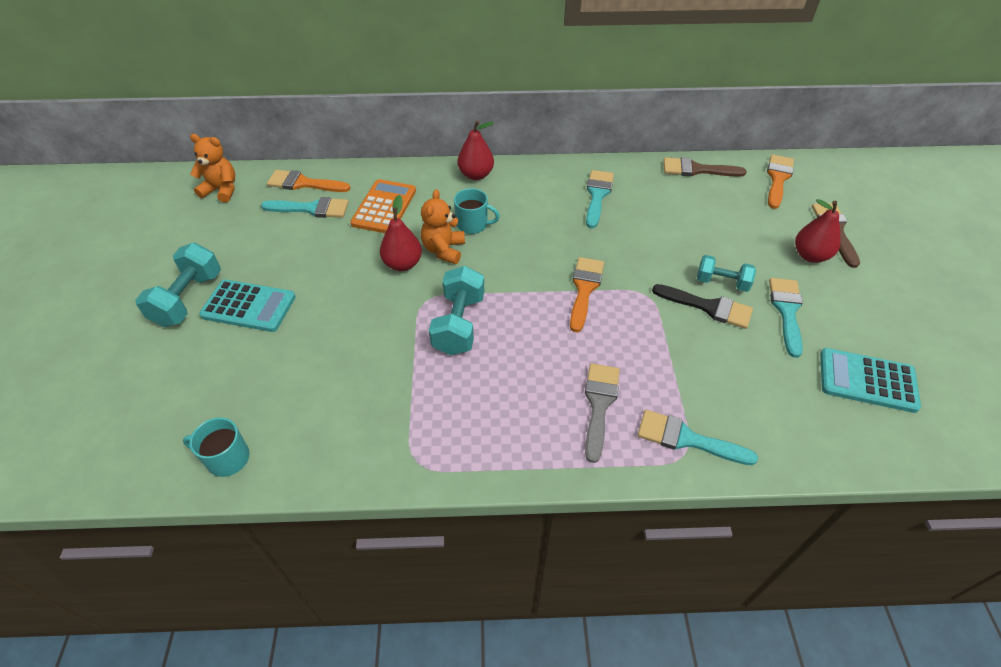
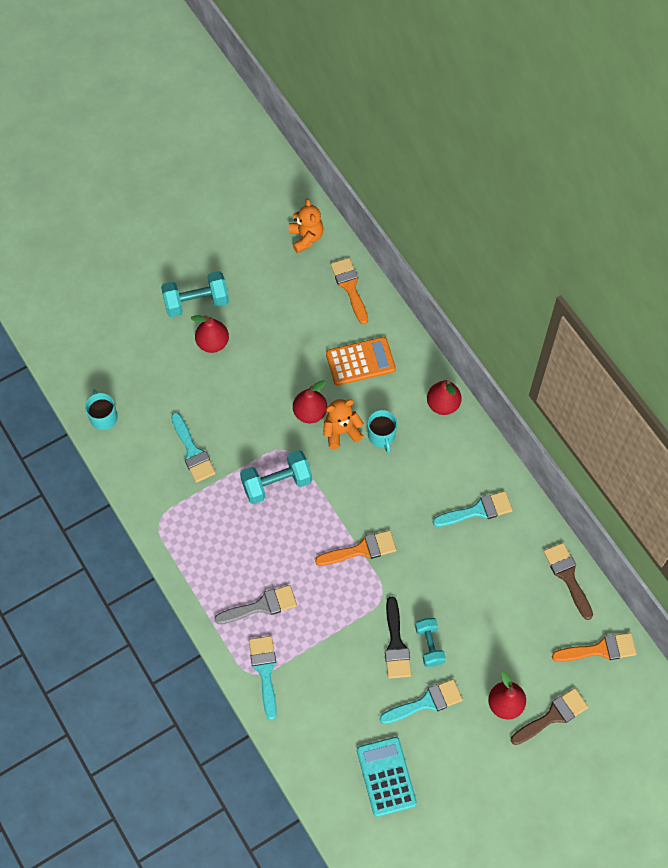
camera: 60 degrees right, 15 degrees up
turquoise calculator [199,280,296,332] -> red pear [190,315,229,353]
turquoise brush [261,197,349,218] -> turquoise brush moved to [171,412,216,483]

